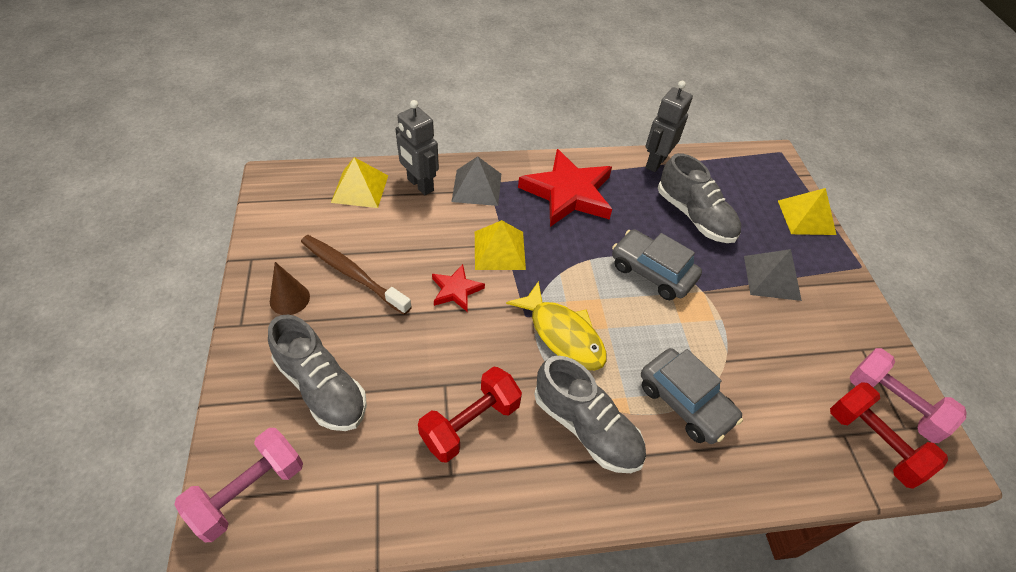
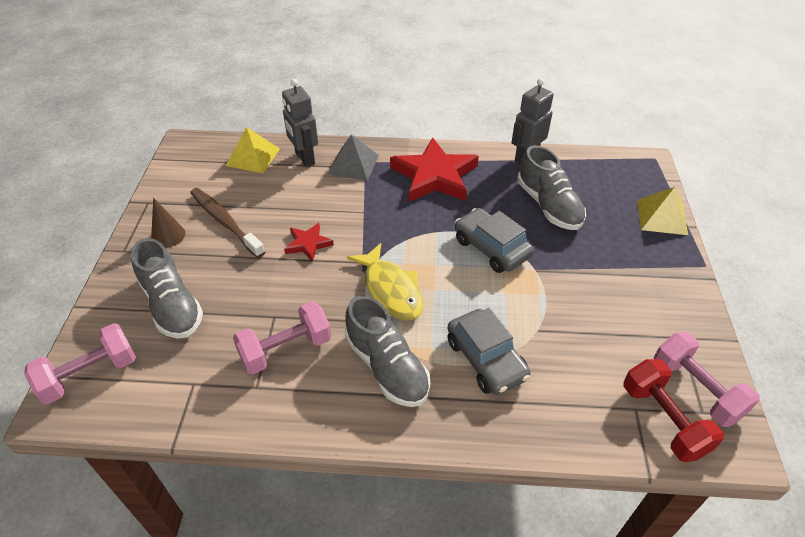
camera: 15 degrees right, 5 degrees down
red dumbbell [418,367,522,463] -> pink dumbbell [233,302,331,375]
yellow pyramid [475,220,526,270] -> none
grey pyramid [744,249,802,301] -> none

